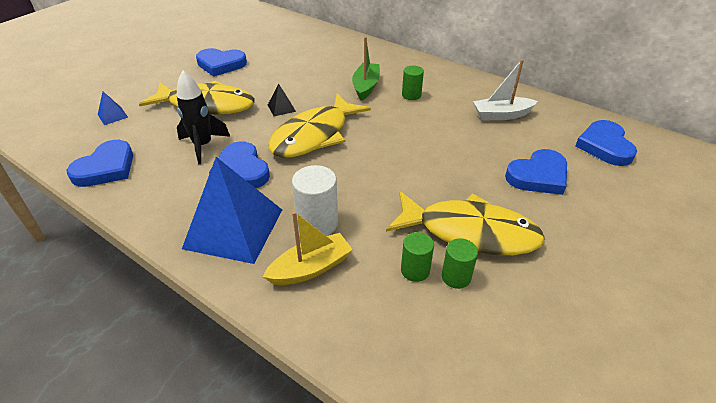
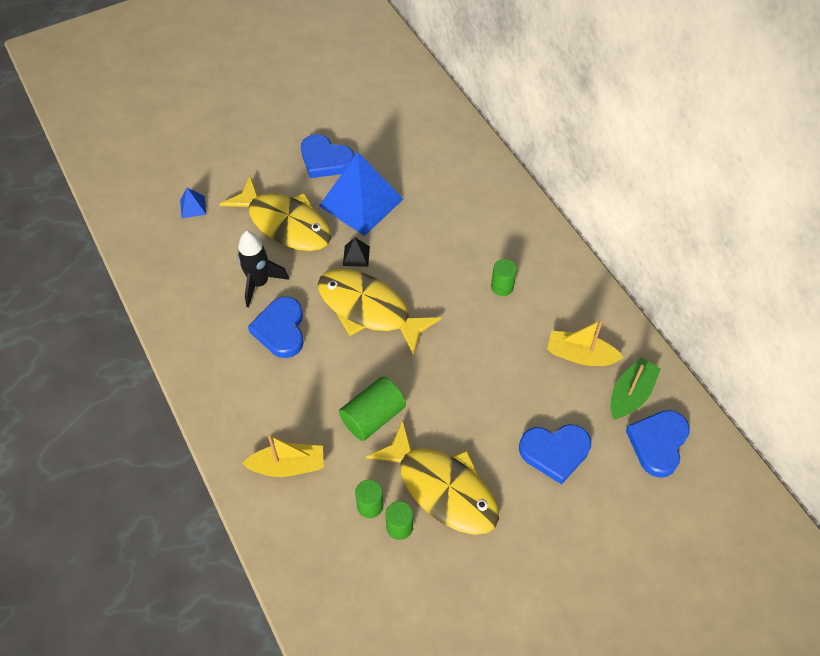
camera: 25 degrees right, 15 degrees up
blue heart [67,140,133,187] -> none
blue pyramid [182,157,282,264] -> blue pyramid moved to [319,152,403,236]
yellow fish [268,94,371,158] -> yellow fish turned 60 degrees clockwise [318,269,441,356]
white cylinder [292,165,338,236] -> none
green boat [352,37,380,100] -> green boat moved to [610,357,661,419]
white boat [473,59,538,120] -> yellow boat [547,319,624,366]
none -> green cylinder [339,376,406,441]

